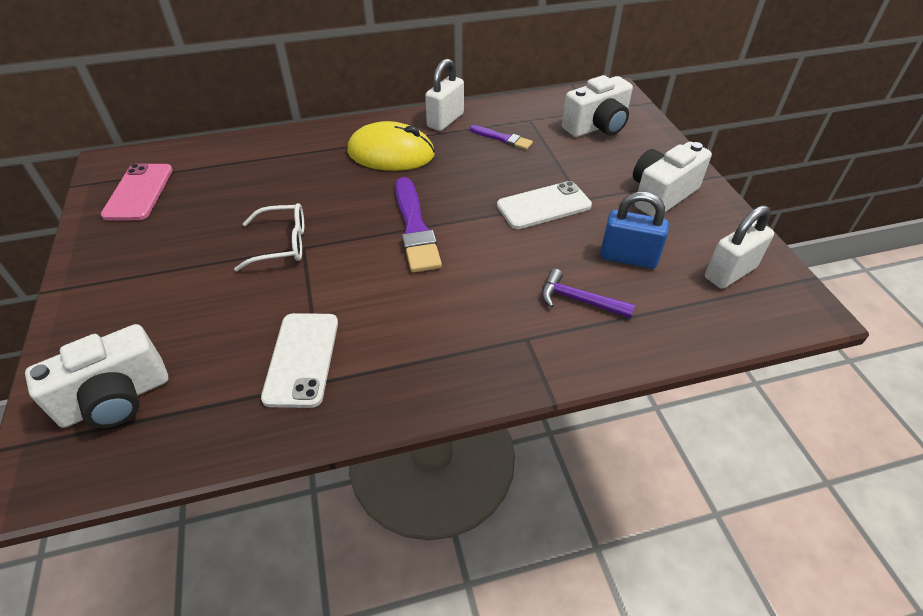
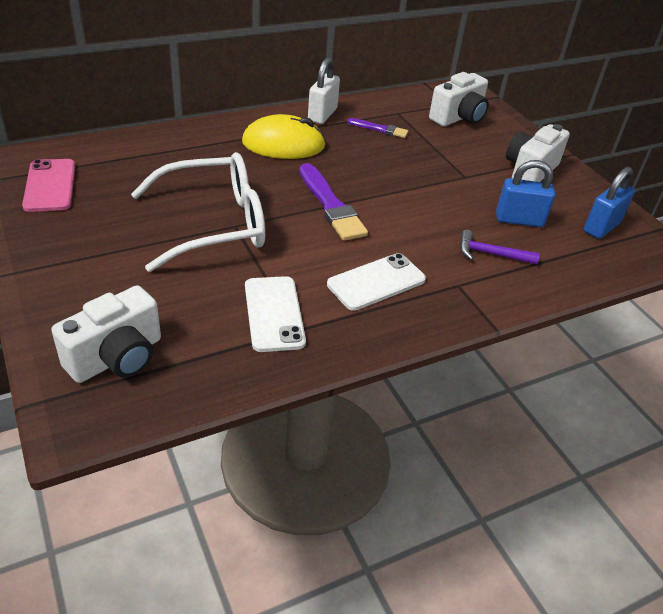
camera: 15 degrees left, 5 degrees down
white glasses [234,203,304,271] -> white glasses [131,152,265,272], size x1.89
white phone [497,181,592,229] -> white phone moved to [327,253,426,311]
white padlock [705,205,774,289] -> blue padlock [584,167,635,239]

